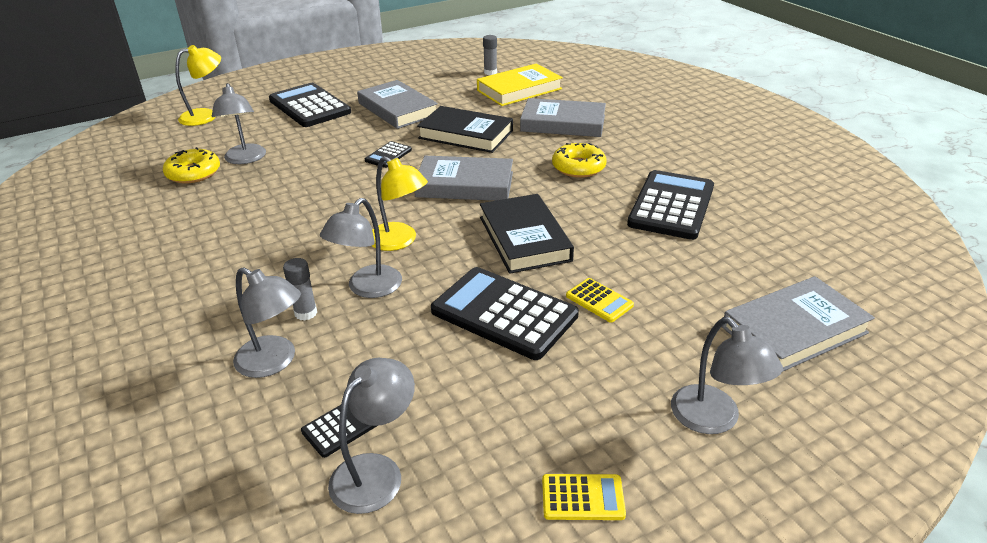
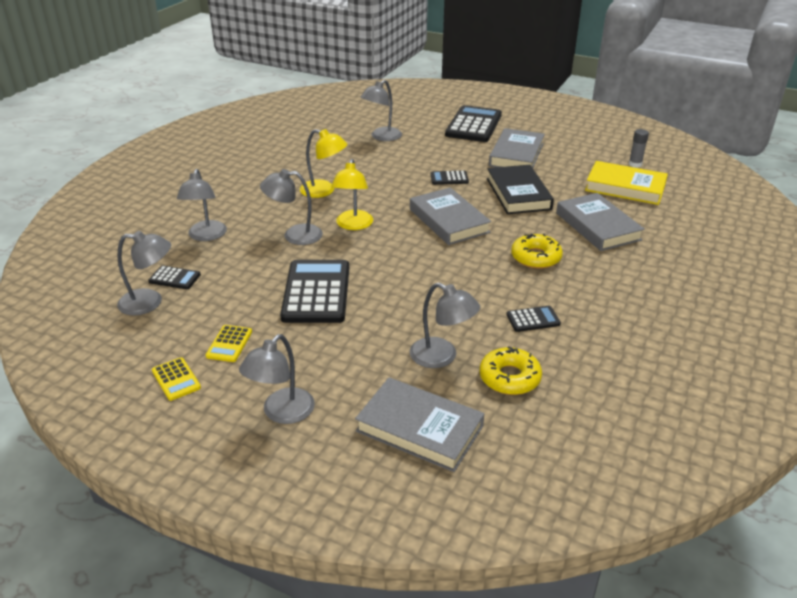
camera: 55 degrees right, 0 degrees up
yellow donut [163,147,220,184] -> yellow donut moved to [480,346,542,395]
yellow lamp [175,45,221,126] -> yellow lamp moved to [300,129,348,198]
grey glue stick [283,258,317,321] -> none
black book [480,194,574,274] -> none
yellow calculator [566,278,634,322] -> yellow calculator moved to [206,325,252,362]
black calculator [627,170,714,240] -> black calculator [506,306,561,332], size x0.47
none -> grey lamp [410,283,480,368]

